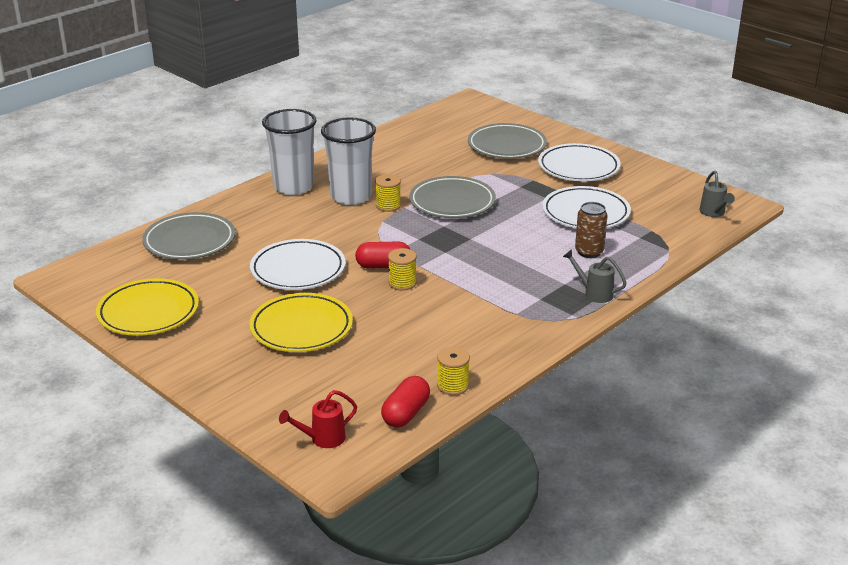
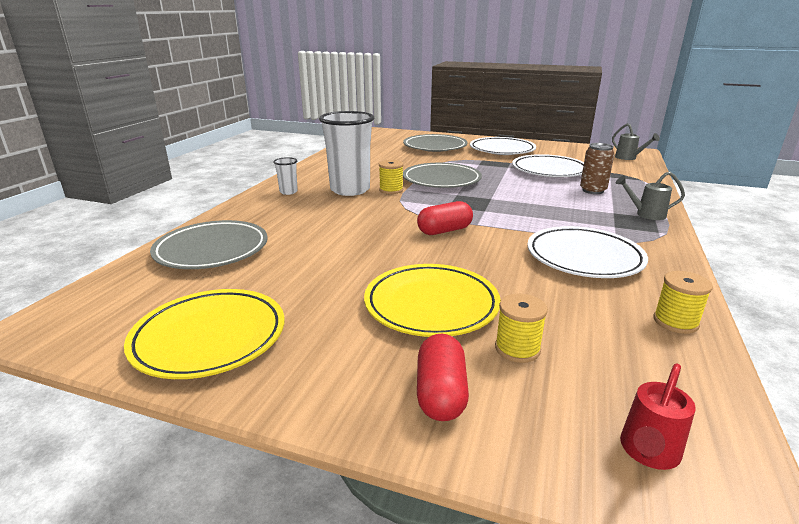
camera: 25 degrees left, 5 degrees down
white plate [250,239,346,290] -> white plate moved to [527,226,648,278]
white cup [262,109,317,195] -> white cup [273,157,298,195], size x0.44
red capsule [381,376,430,428] -> red capsule moved to [417,334,469,421]
yellow spool [388,248,417,291] -> yellow spool moved to [495,294,548,363]

